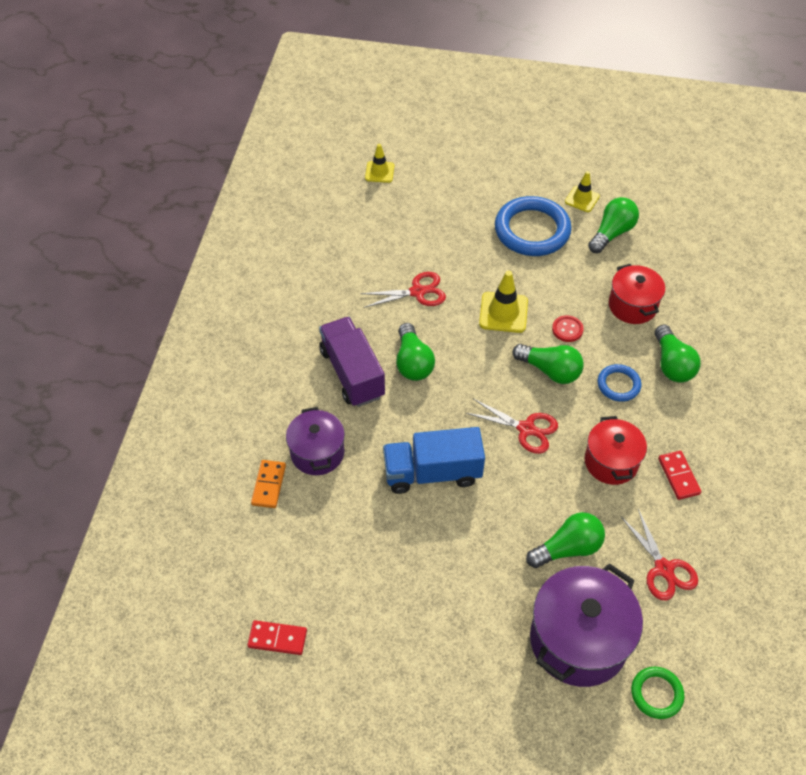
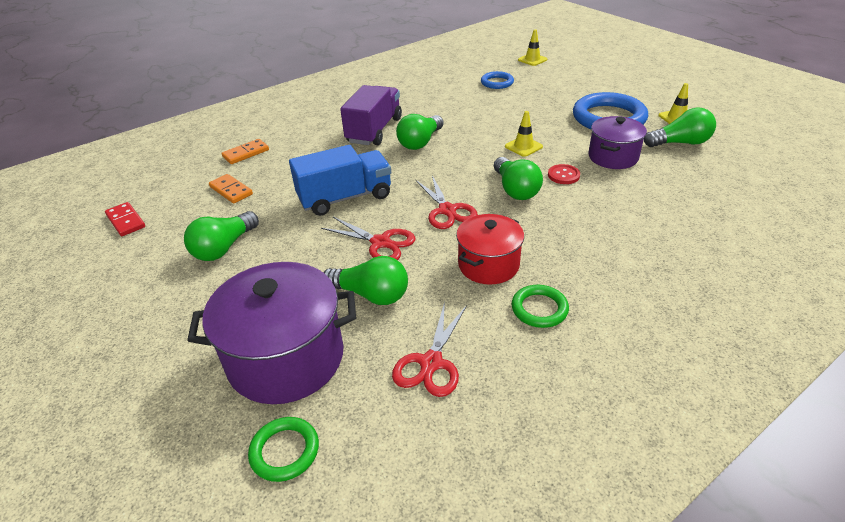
camera: 45 degrees right, 15 degrees down
purple pot [286,407,345,475] -> purple pot moved to [589,116,647,169]
red scissors [360,272,446,308] -> red scissors moved to [321,217,416,260]
blue truck [383,427,485,494] -> blue truck turned 120 degrees clockwise [289,145,391,216]
yellow traffic cone [479,271,528,333] -> yellow traffic cone [505,111,543,157], size x0.66
blue ring [597,364,641,402] -> blue ring moved to [481,71,514,89]
red pot [609,264,665,324] -> none
green light bulb [655,325,701,383] -> green light bulb moved to [184,211,259,261]
red domino [658,451,701,500] -> green ring [511,285,569,328]
none -> orange domino [209,174,253,204]

